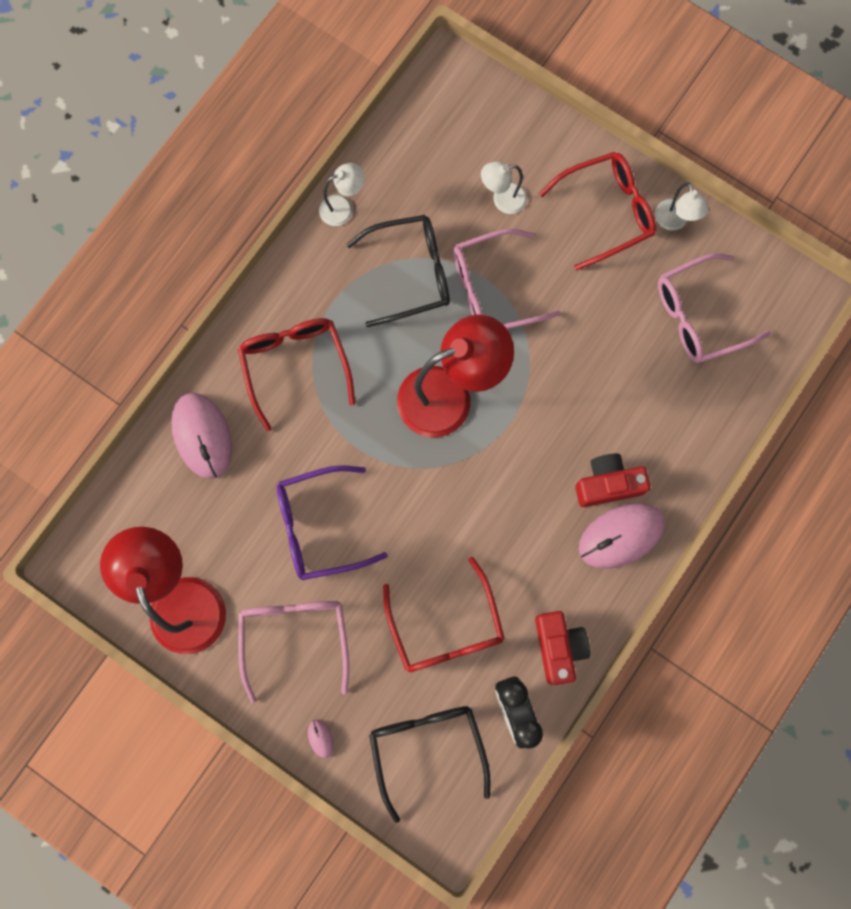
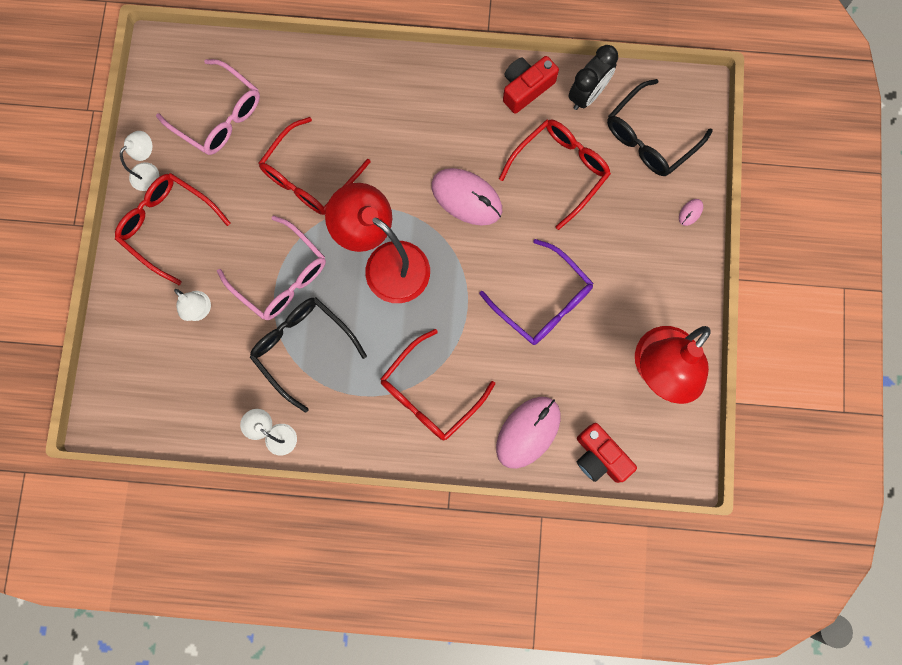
camera: 120 degrees left, 0 degrees up
pink glasses [238,601,349,703] -> none
red camera [575,453,650,507] -> red camera moved to [577,423,637,483]
pink mouse [579,503,665,569] -> pink mouse moved to [431,168,502,226]
none -> red glasses [259,117,370,215]

